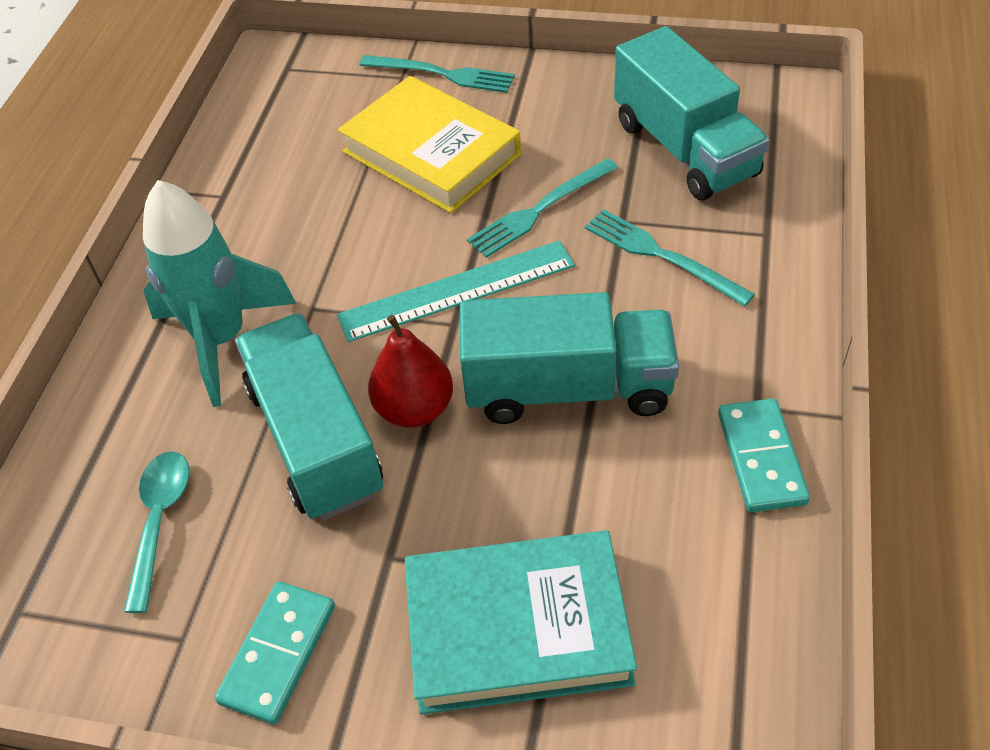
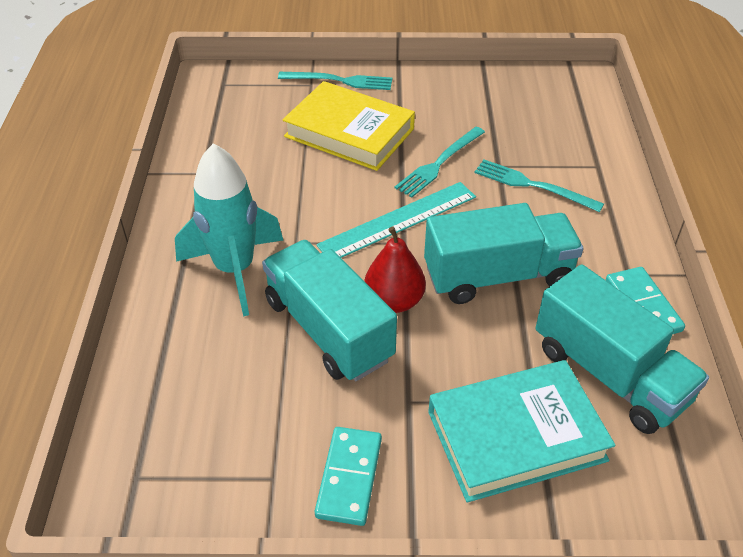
camera: 15 degrees left, 5 degrees down
turquoise spoon [124,451,190,613] -> none
turquoise truck [614,26,770,200] -> turquoise truck moved to [536,264,709,434]

